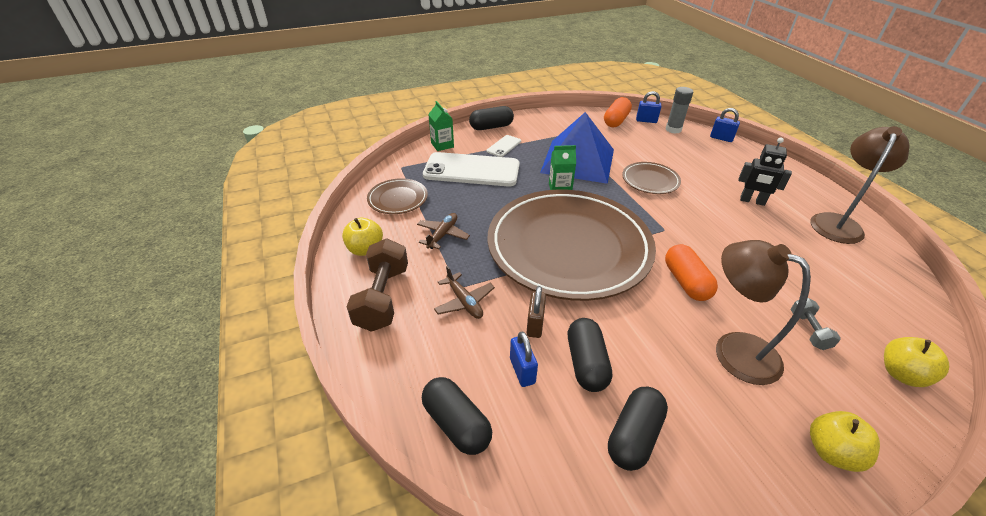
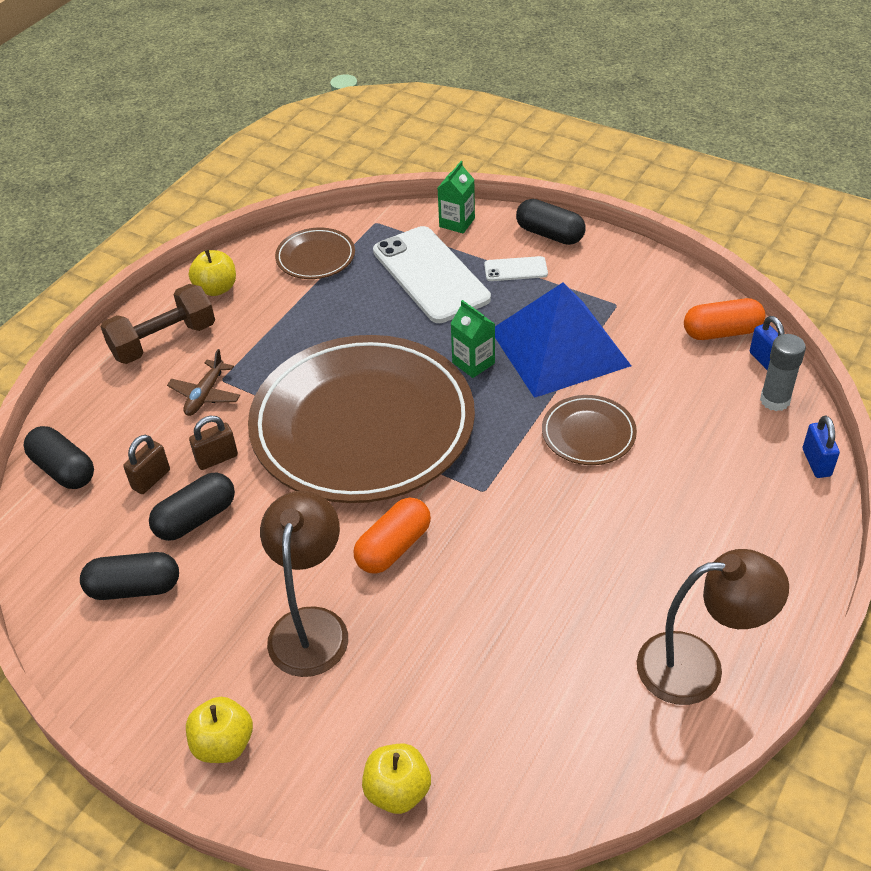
camera: 55 degrees right, 5 degrees up
brown plane [417,213,470,249] -> none
black capsule [422,377,492,455] -> black capsule turned 60 degrees counterclockwise [24,426,94,489]
blue padlock [510,331,538,387] -> brown padlock [123,435,170,494]
black robot [738,137,792,206] -> none
grey dumbbell [791,298,841,350] -> none

